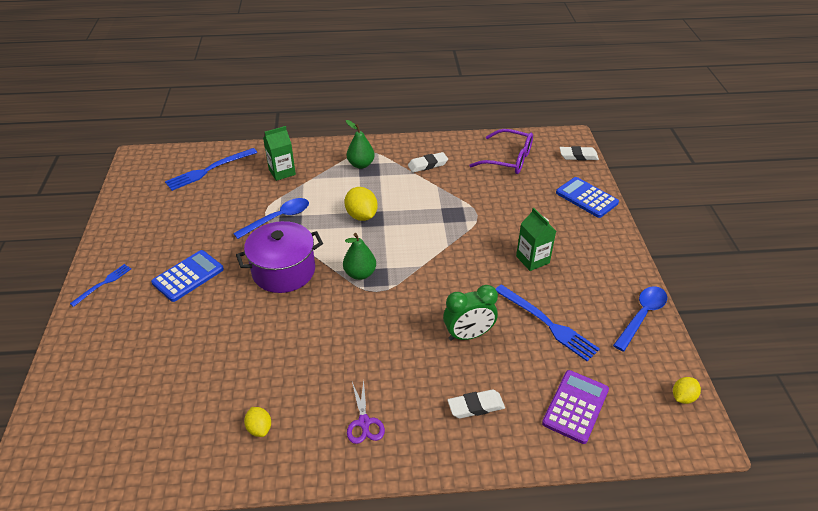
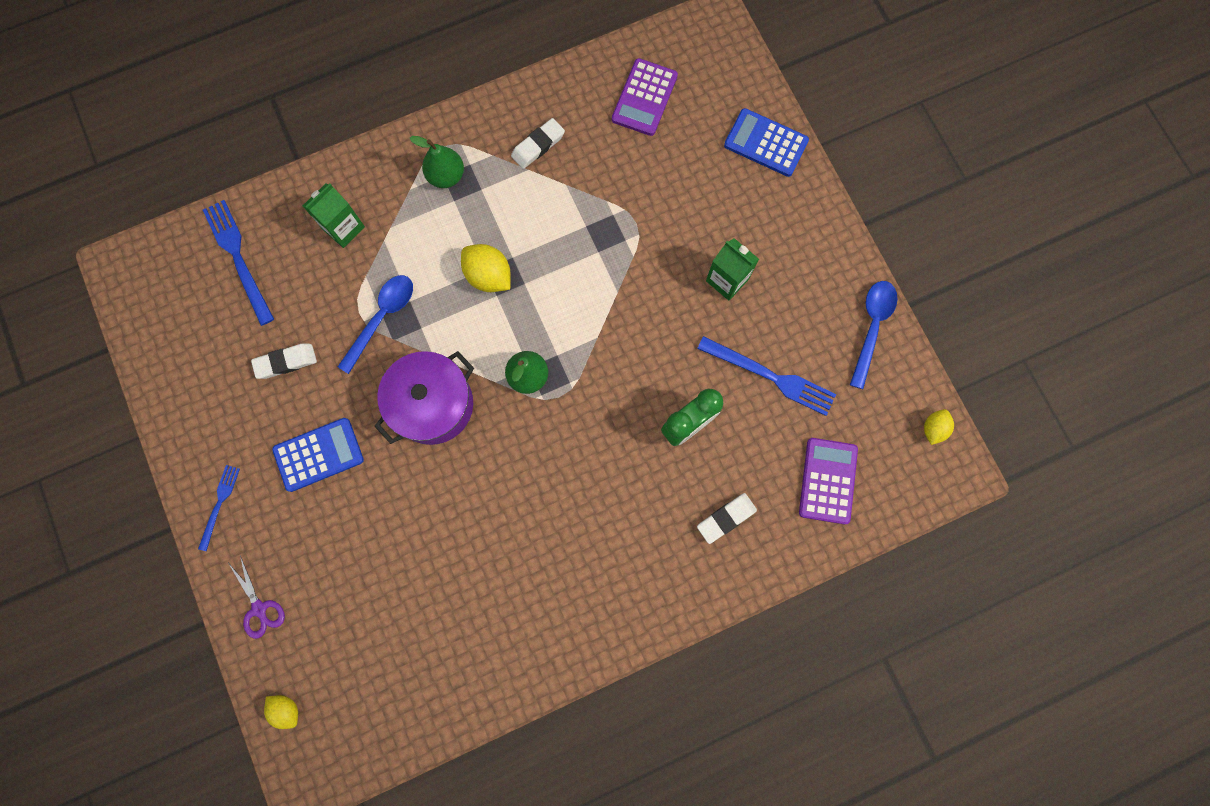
camera: 20 degrees left, 35 degrees up
blue calculator [151,250,224,302] -> blue calculator turned 45 degrees clockwise [272,418,364,492]
blue fork [165,148,257,191] -> blue fork turned 120 degrees clockwise [203,200,274,326]
yellow lemon [244,407,271,437] -> yellow lemon moved to [264,695,298,729]
purple scissors [347,380,385,444] -> purple scissors moved to [229,555,285,639]
purple glasses [469,129,533,174] -> purple calculator [612,58,678,136]
white eraser [560,146,599,161] -> white eraser moved to [251,344,317,379]

